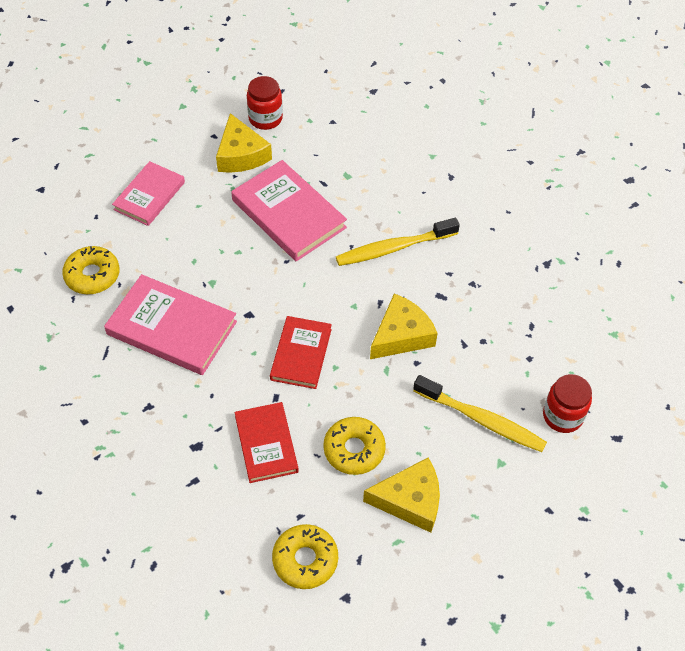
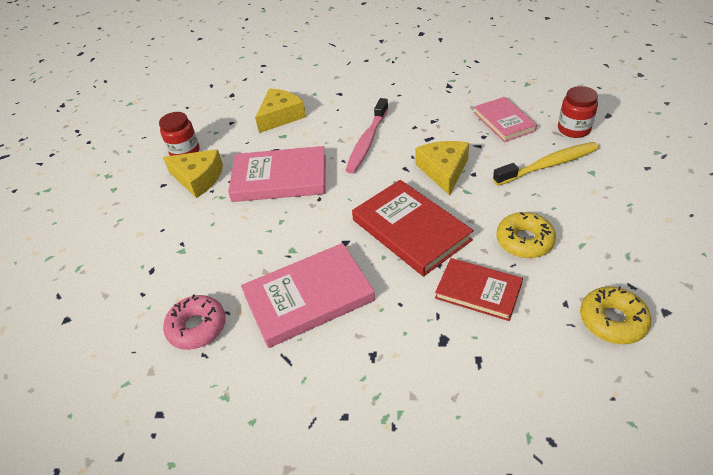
camera: 45 degrees left, 10 degrees down
yellow donut [62,246,120,294] -> pink donut [163,294,226,350]
pink book [112,161,185,226] -> pink book moved to [474,97,537,142]
red book [270,316,332,389] -> red book [352,180,474,277], size x1.55
yellow toothbrush [336,218,460,266] -> pink toothbrush [345,98,389,173]
yellow cheese [363,458,440,533] -> yellow cheese moved to [255,88,306,133]

